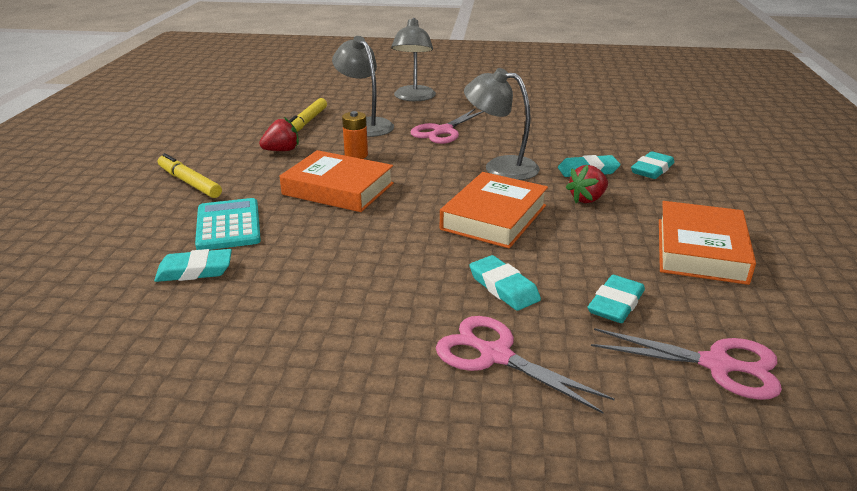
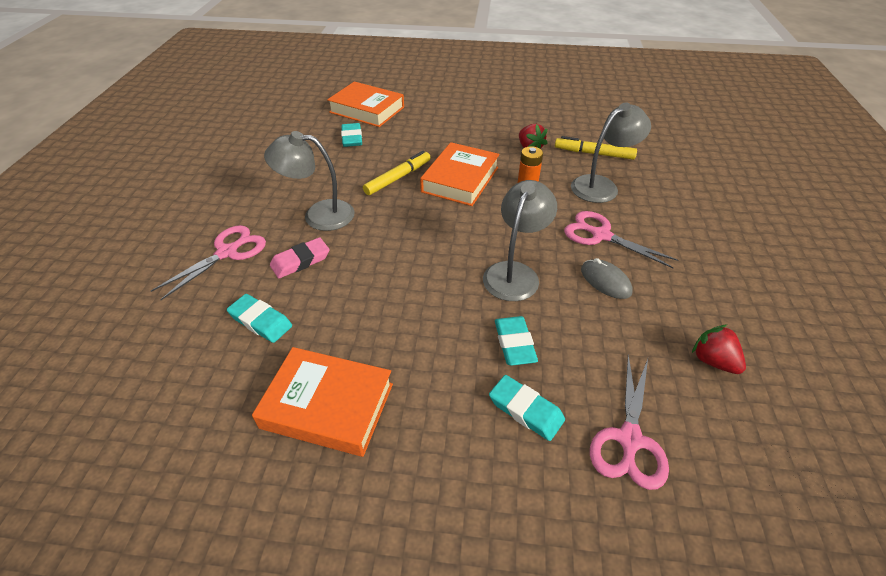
camera: 90 degrees right, 15 degrees up
yellow marker [158,153,222,198] -> yellow marker moved to [363,151,431,195]
turquoise calculator [195,198,261,250] -> none
grey lamp [391,18,436,101] -> grey lamp moved to [264,131,355,231]
orange book [440,172,548,248] -> orange book moved to [327,81,404,127]
turquoise eraser [469,255,541,311] -> pink eraser [270,237,330,278]
red strawberry [566,165,608,203] -> red strawberry moved to [692,325,746,374]
pink scissors [591,328,782,400] -> pink scissors moved to [590,354,669,490]
none -> grey mouse [581,258,633,299]

